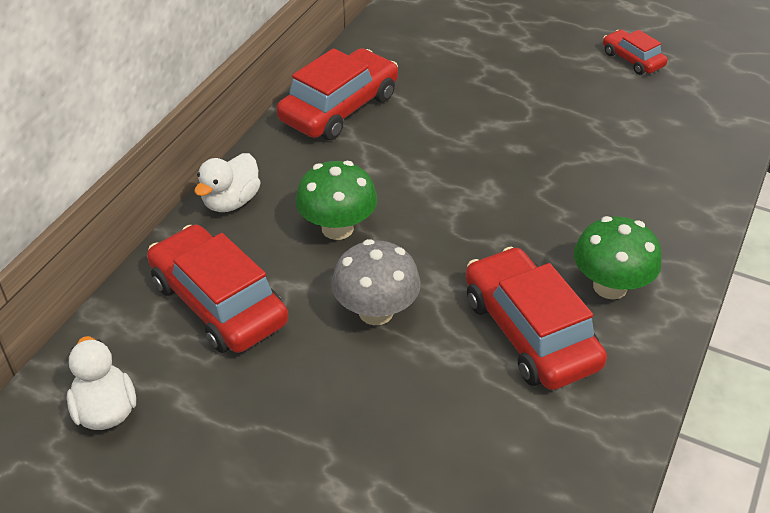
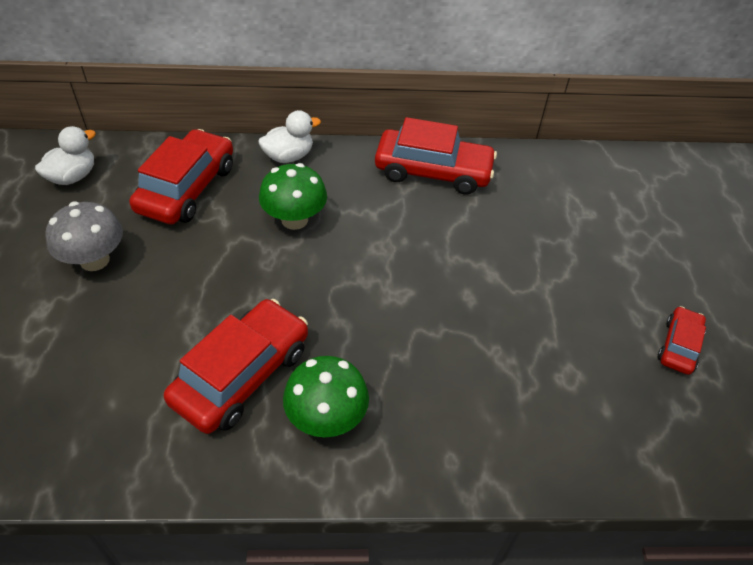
camera: 60 degrees right, 5 degrees up
white duck [195,153,261,212] -> white duck turned 150 degrees clockwise [259,110,321,163]
grey mushroom [331,239,421,325] -> grey mushroom moved to [45,201,123,271]

